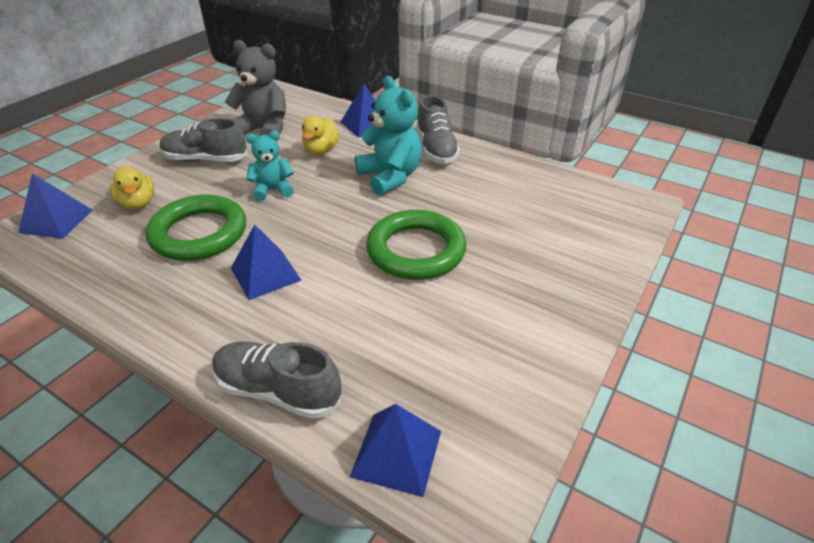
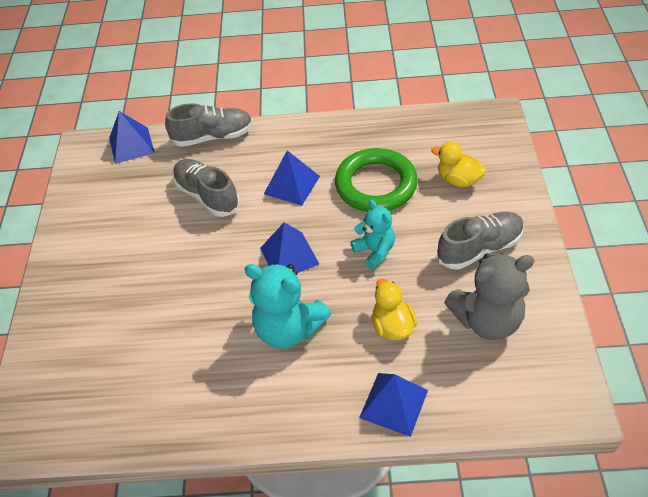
camera: 150 degrees right, 10 degrees up
blue pyramid [18,174,93,239] -> blue pyramid moved to [260,222,319,273]
turquoise teddy bear [246,131,294,201] -> turquoise teddy bear turned 75 degrees counterclockwise [350,200,395,270]
green ring [366,210,467,280] -> none
grey shoe [416,95,460,164] -> grey shoe moved to [173,159,240,217]

